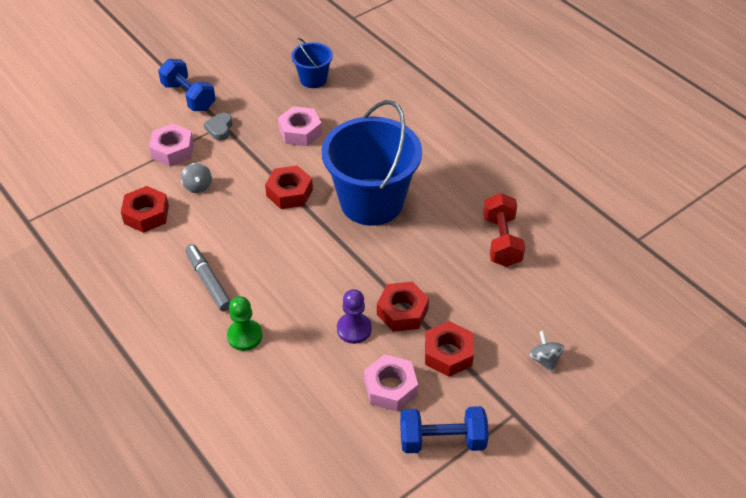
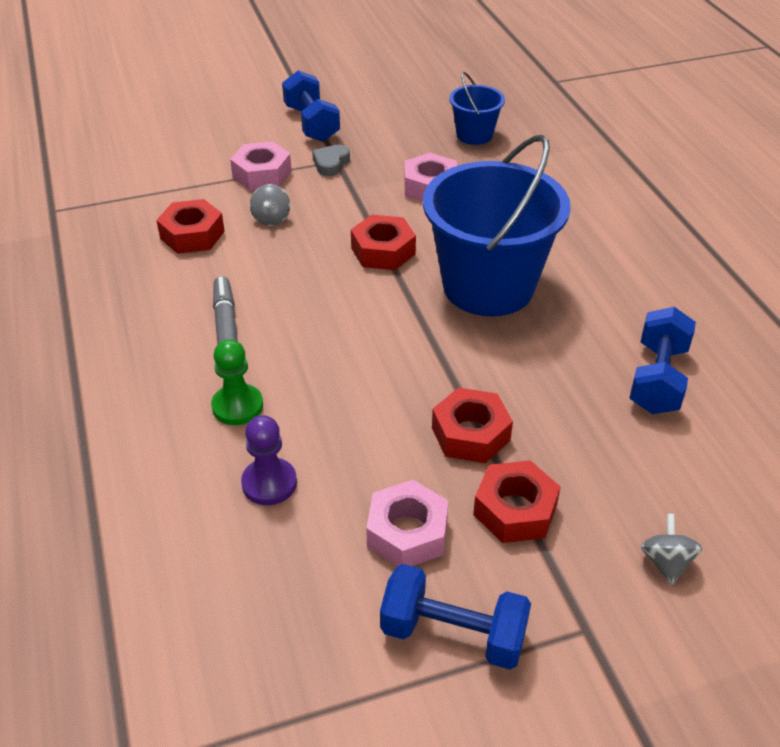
camera: 20 degrees right, 5 degrees down
purple pawn [337,289,372,344] -> purple pawn moved to [241,415,297,505]
red dumbbell [483,193,525,267] -> blue dumbbell [629,307,696,414]

